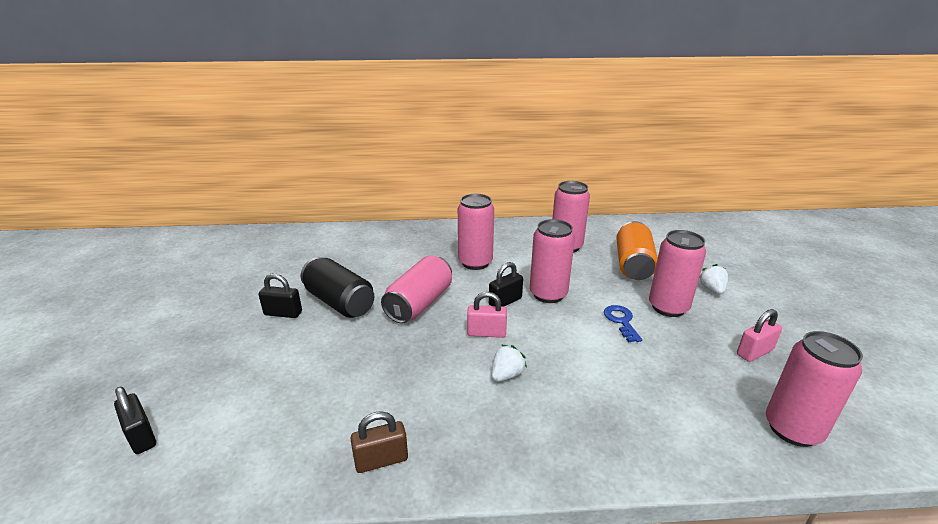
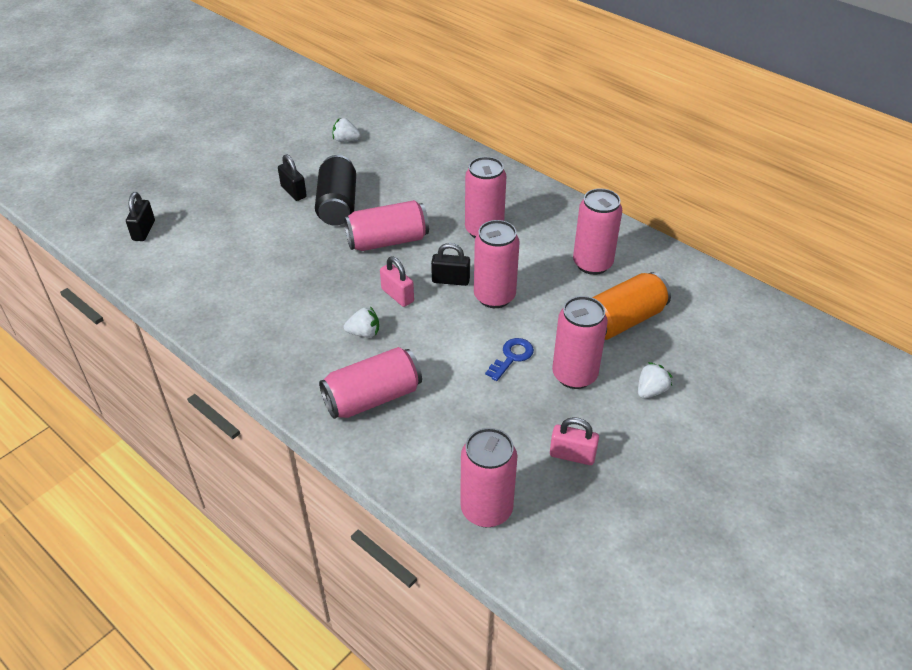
camera: 45 degrees right, 15 degrees up
brown padlock [350,411,408,473] -> none
none -> pink can [319,347,422,419]
none -> white strawberry [333,118,361,142]

